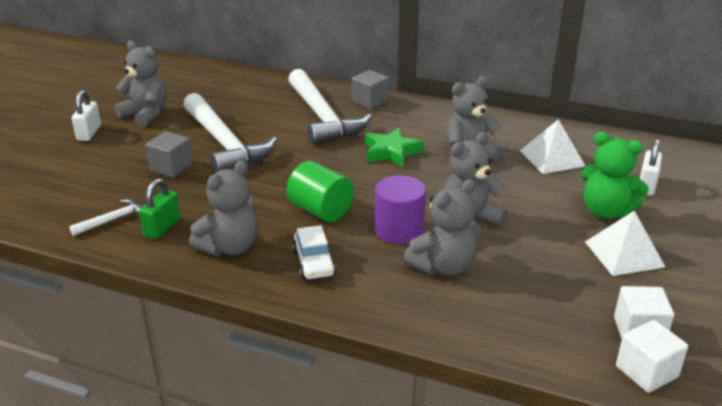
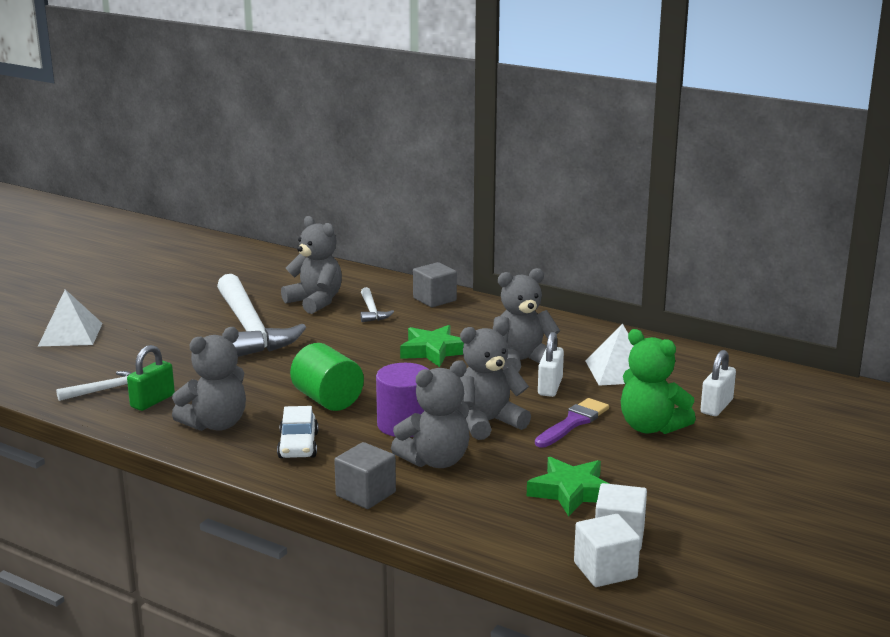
camera: 10 degrees right, 10 degrees down
white padlock [72,90,101,141] -> white padlock moved to [538,332,564,397]
grey teddy bear [114,41,166,127] -> grey teddy bear moved to [281,216,342,314]
grey cube [145,131,193,178] -> grey cube moved to [334,442,396,509]
white hammer [288,69,372,145] -> white hammer [360,287,394,322], size x0.43
white pyramid [585,211,665,276] -> white pyramid moved to [38,289,103,346]
none -> green star [527,457,610,516]
none -> purple brush [535,398,609,447]

